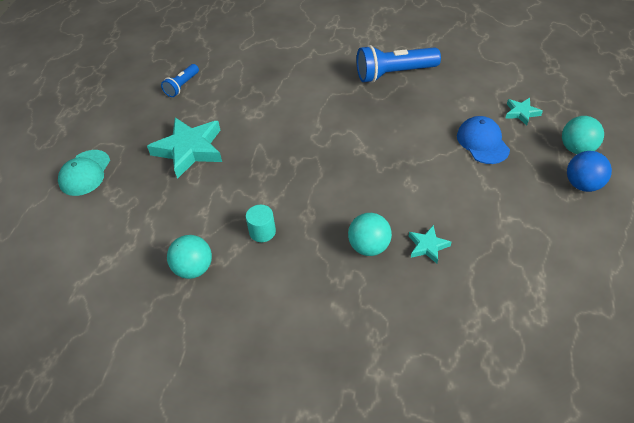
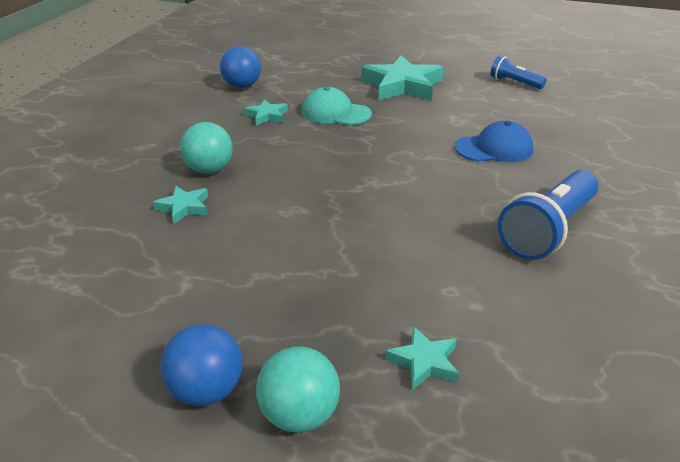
camera: 95 degrees right, 15 degrees down
turquoise cap [58,150,110,196] -> turquoise cap moved to [302,87,372,125]
turquoise ball [167,235,212,279] -> blue ball [220,46,261,88]
turquoise cylinder [246,205,276,242] -> turquoise star [244,99,288,126]
blue flashlight [357,45,441,83] -> blue flashlight turned 135 degrees counterclockwise [498,170,599,260]
blue cap [457,116,510,164] -> blue cap moved to [454,121,533,162]

